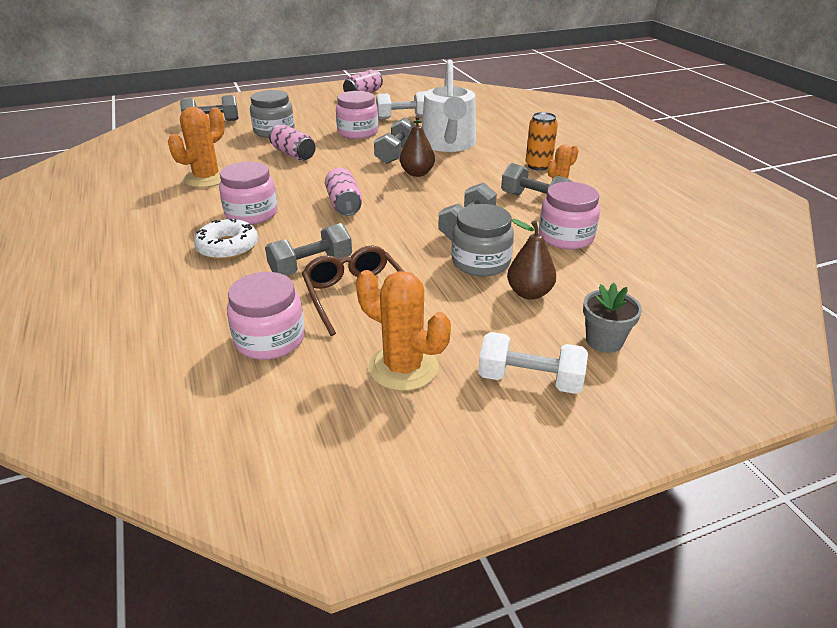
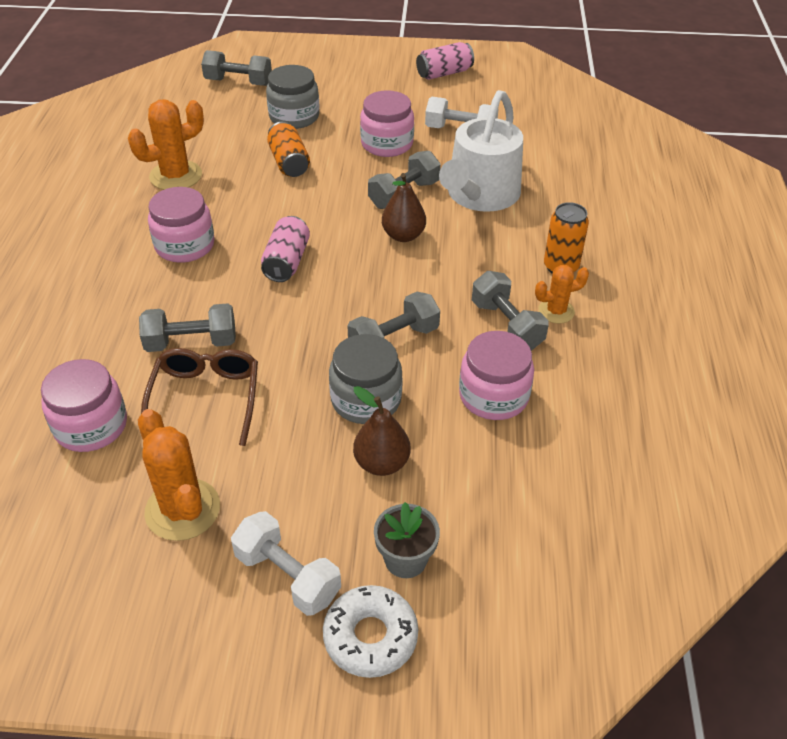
camera: 25 degrees right, 10 degrees up
white donut [194,219,258,260] -> white donut moved to [323,585,418,678]
pink can [269,125,316,161] -> orange can [267,122,310,177]

